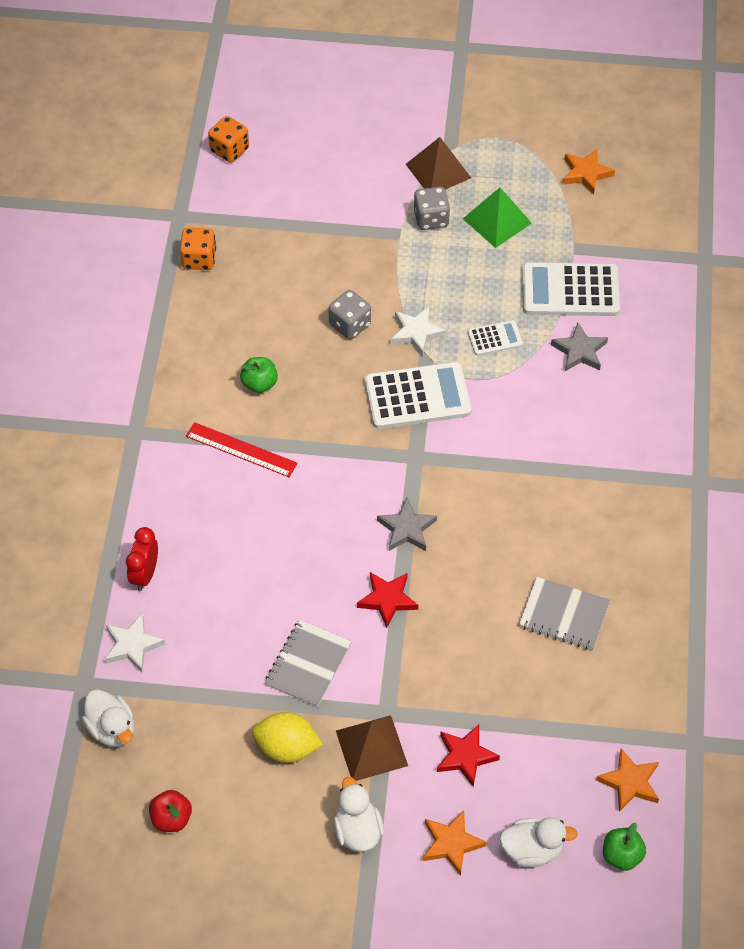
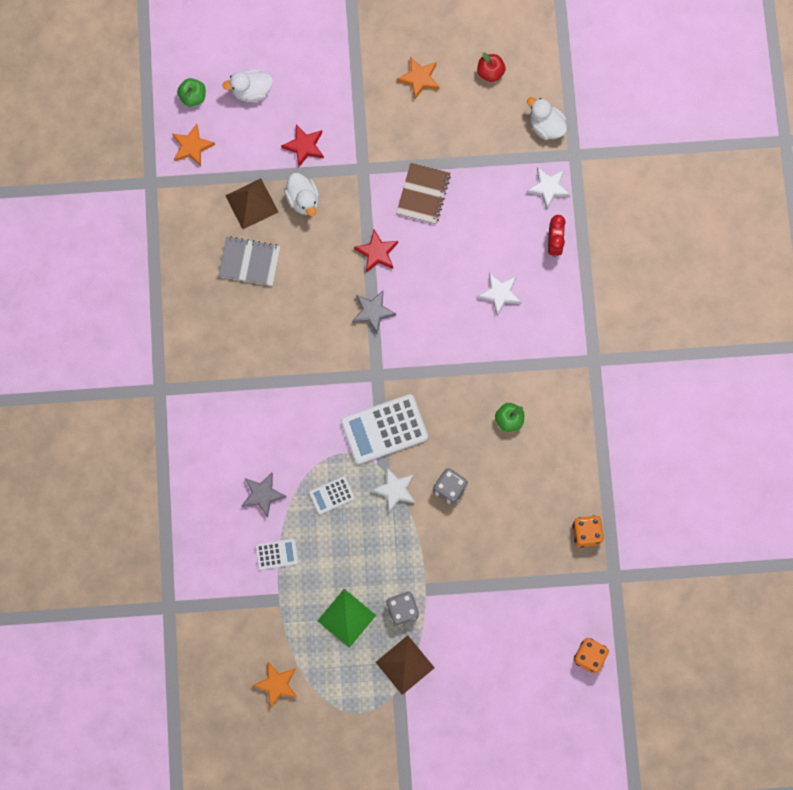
camera: 170 degrees right, 20 degrees up
red ruler [186,422,298,477] -> none
yellow lemon [252,712,323,763] -> none
grey notebook [264,619,352,707] -> brown notebook [396,163,451,224]
white duck [334,777,384,852] -> white duck moved to [284,173,319,216]
brown pyramid [336,715,408,781] -> brown pyramid moved to [225,179,278,229]
orange star [422,810,487,876] -> orange star moved to [397,57,440,99]
white calculator [522,262,620,316] -> white calculator [255,539,298,570], size x0.51
none -> white star [477,273,522,316]

